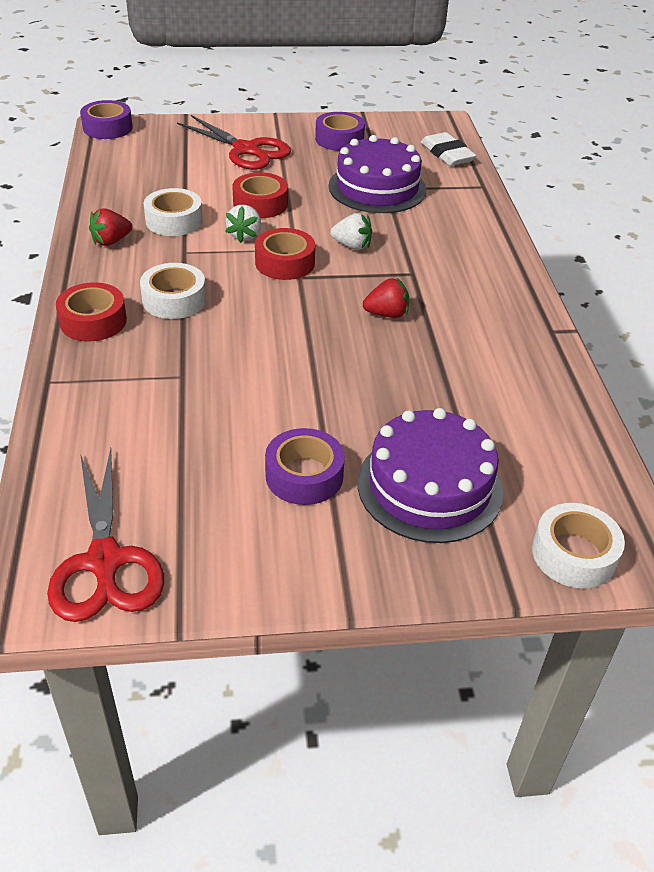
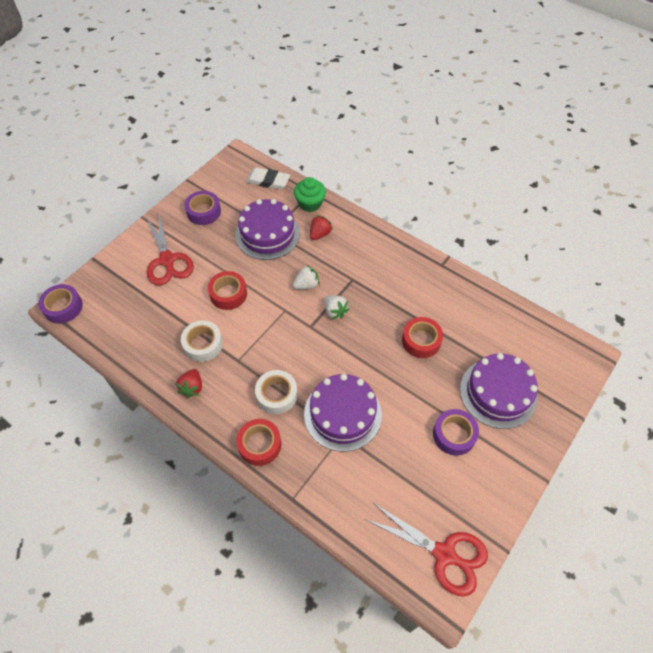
camera: 45 degrees left, 15 degrees up
red scissors [177,115,291,170] -> red scissors turned 75 degrees clockwise [146,214,194,285]
white strawberry [225,205,261,243] -> white strawberry moved to [325,295,349,319]
red tape [255,228,315,280] -> red tape moved to [402,317,443,358]
red strawberry [363,278,409,318] -> red strawberry moved to [310,215,333,240]
white tape [532,503,625,589] -> none
none -> green cupcake [294,177,326,212]
none -> purple cake [304,374,382,452]

